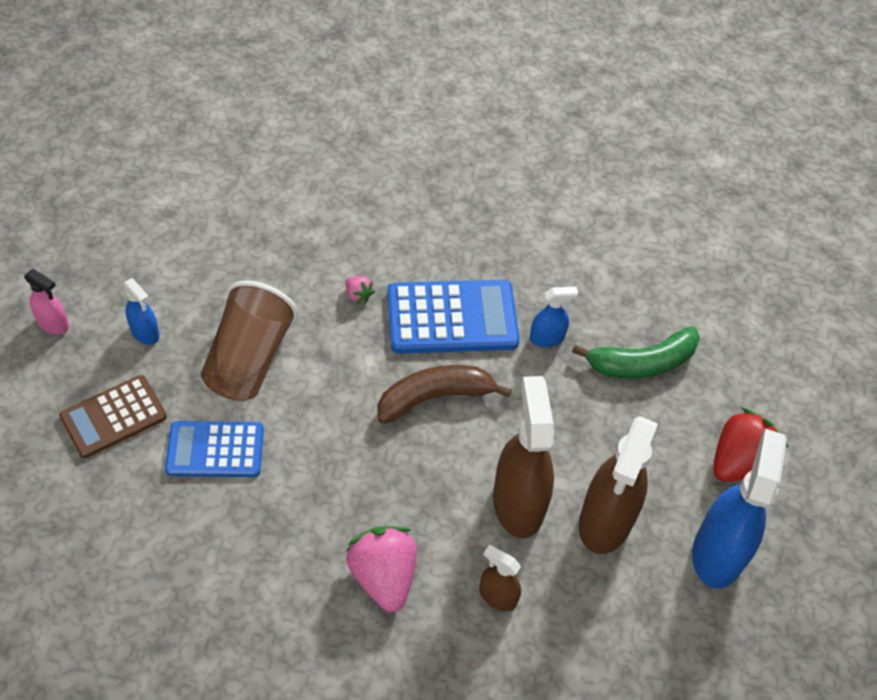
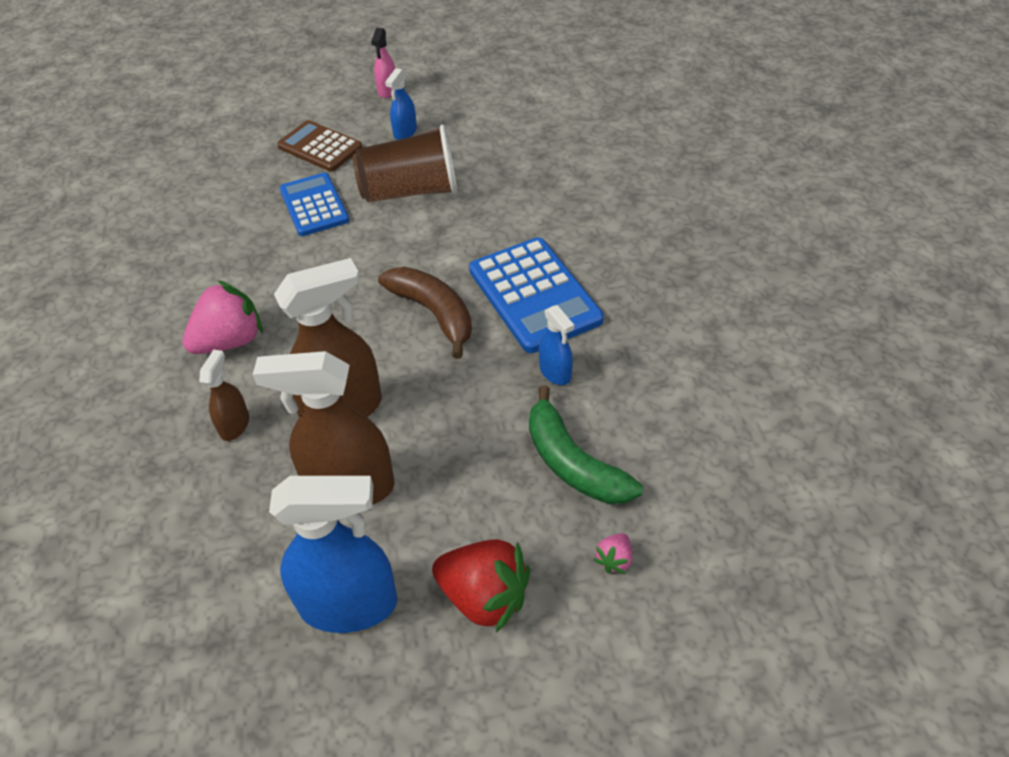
camera: 75 degrees right, 5 degrees down
pink strawberry [346,276,375,304] -> pink strawberry moved to [594,533,632,574]

